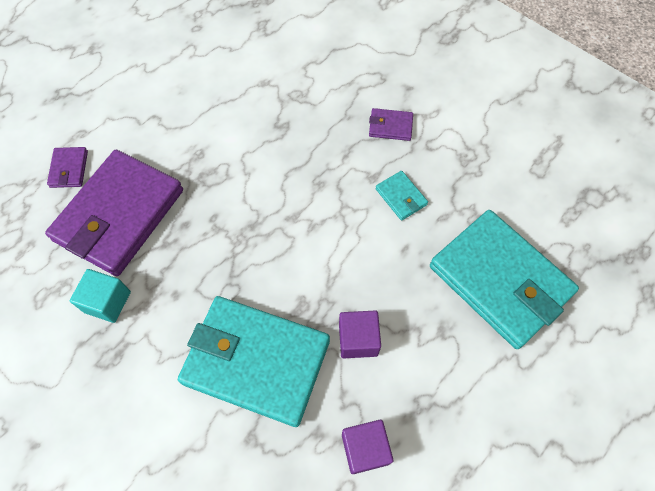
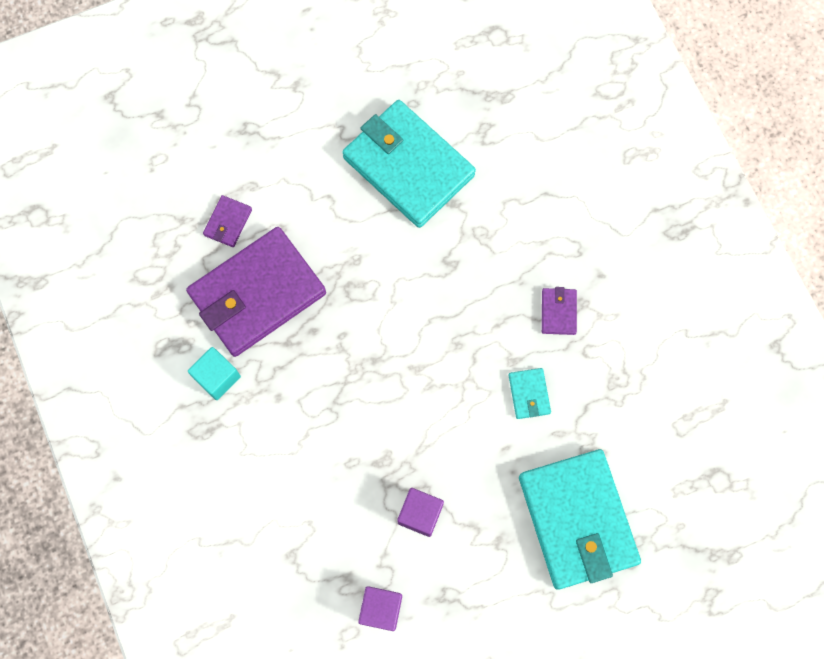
camera: 25 degrees right, 10 degrees up
turquoise wallet [178,296,330,427] -> turquoise wallet moved to [342,100,476,228]
purple wallet [369,108,413,141] -> purple wallet turned 60 degrees clockwise [542,287,577,335]

